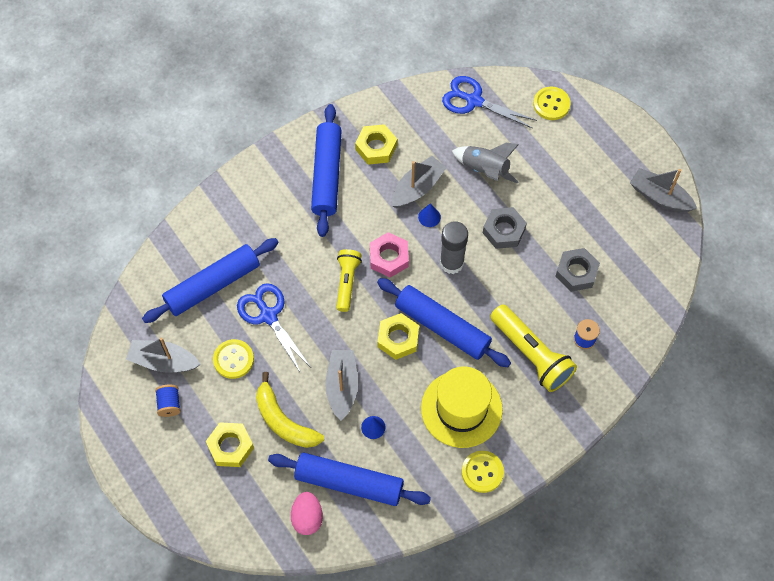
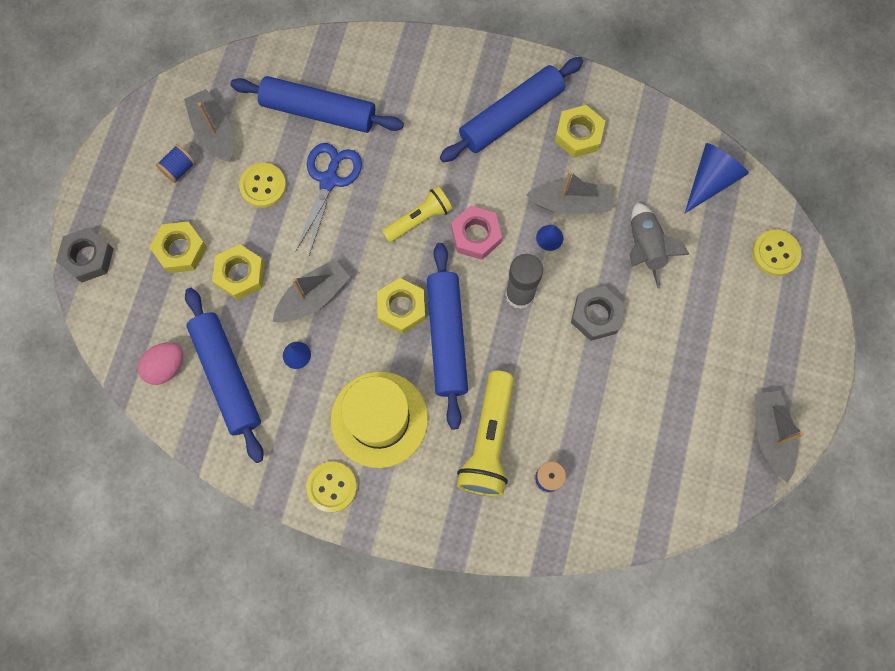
camera: 50 degrees right, 10 degrees up
yellow banana [256,372,324,448] -> yellow nut [212,244,265,300]
blue scissors [442,76,537,129] -> blue cone [685,143,749,213]
grey nut [555,248,600,292] -> grey nut moved to [56,227,114,283]

